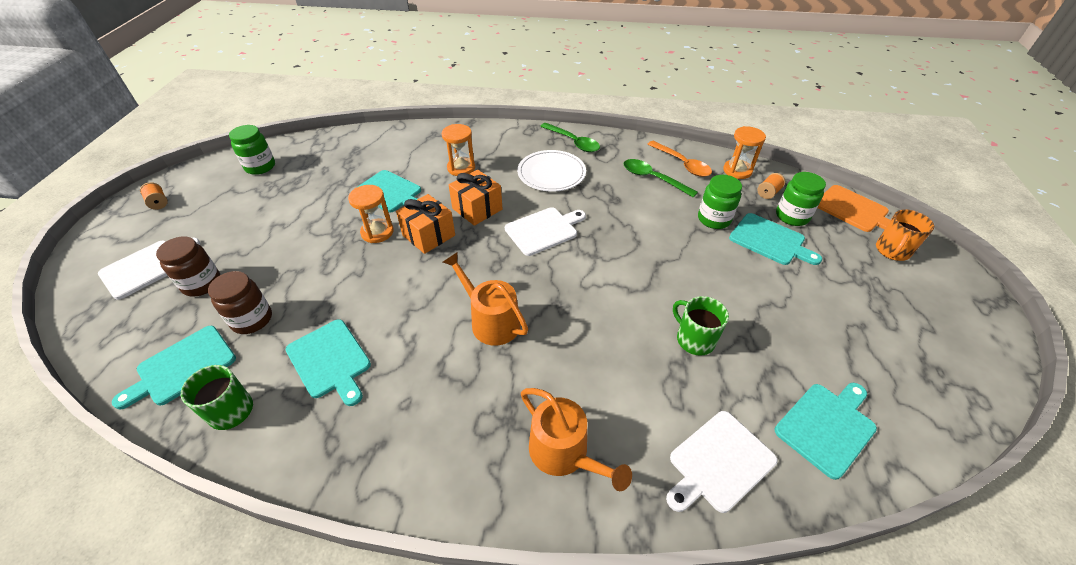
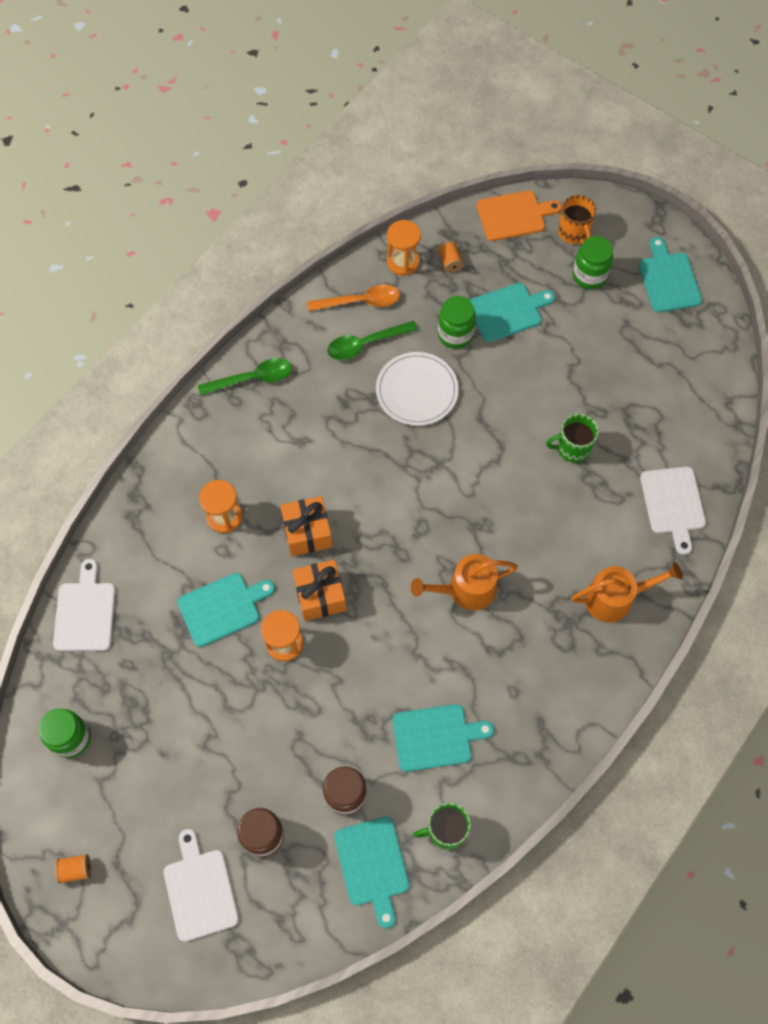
camera: 60 degrees left, 20 degrees up
white cutting board [505,207,586,256] -> white cutting board moved to [53,559,116,651]
white plate [517,150,586,192] -> white plate moved to [376,352,459,426]
turquoise cutting board [775,383,877,480] -> turquoise cutting board moved to [639,237,702,312]
green jar [776,172,826,226] -> green jar moved to [573,236,613,289]

